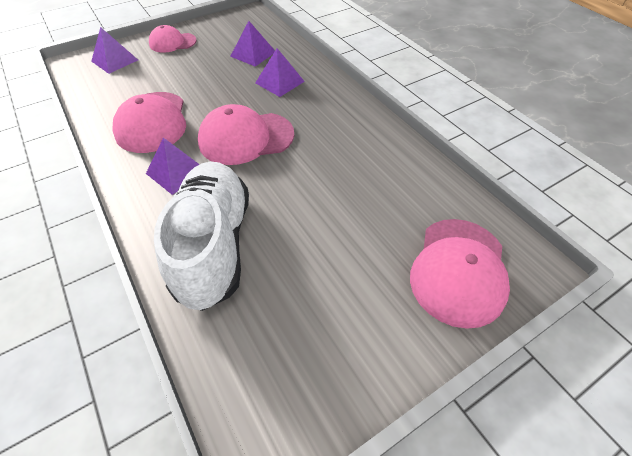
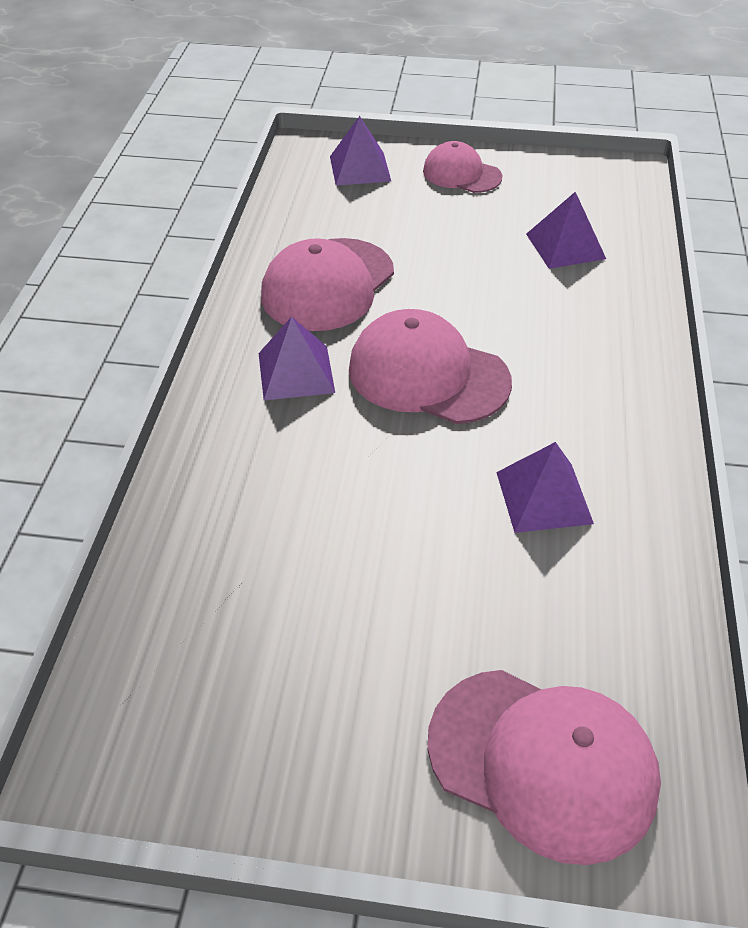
camera: 40 degrees right, 5 degrees down
white shoe [154,161,249,311] -> none
purple pyramid [255,48,305,97] -> purple pyramid moved to [496,442,594,533]
pink cap [410,219,510,329] -> pink cap turned 120 degrees counterclockwise [428,670,661,865]

